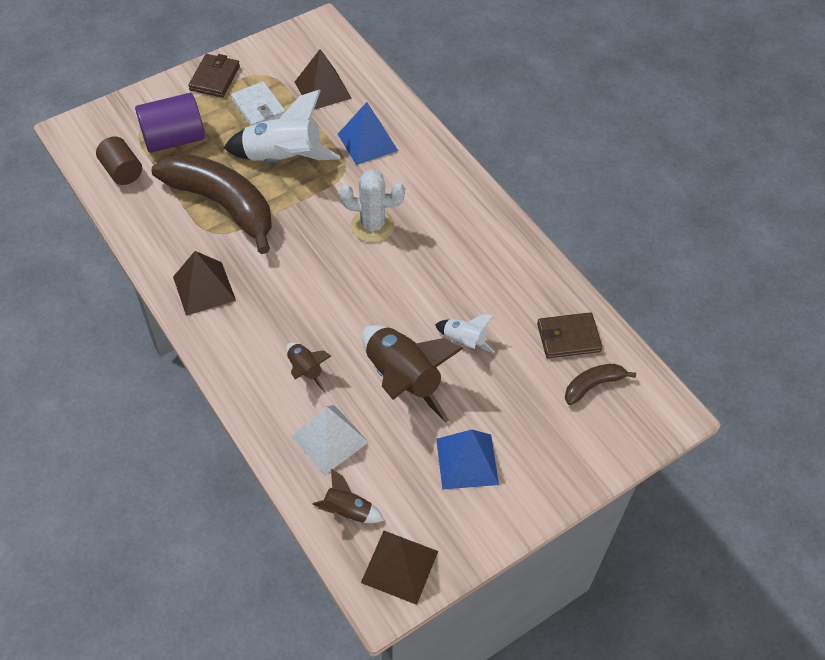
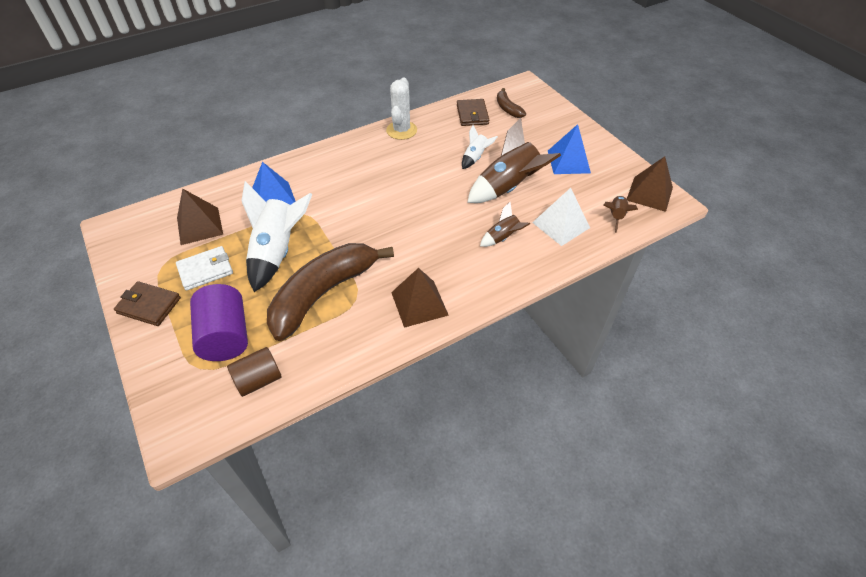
camera: 85 degrees left, 5 degrees down
white cactus [339,170,405,242] -> white cactus moved to [386,77,417,140]

